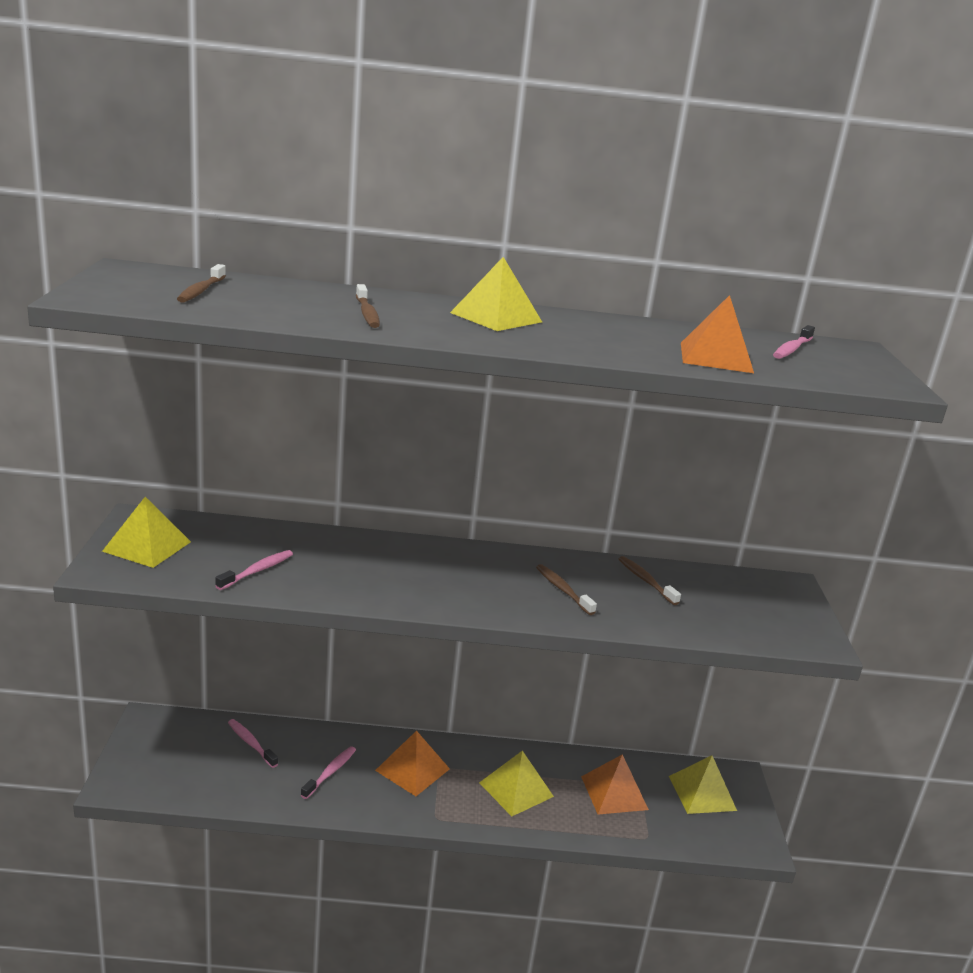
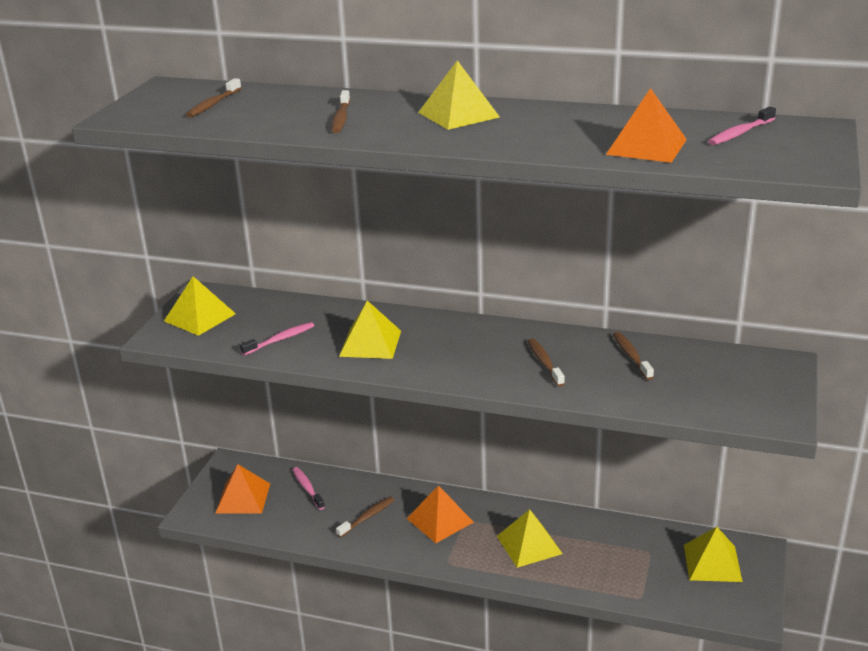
camera: 20 degrees right, 5 degrees up
pink toothbrush [301,746,356,799] -> brown toothbrush [336,496,394,538]
orange pyramid [581,754,649,815] -> orange pyramid moved to [216,464,270,514]
none -> yellow pyramid [339,300,401,359]

